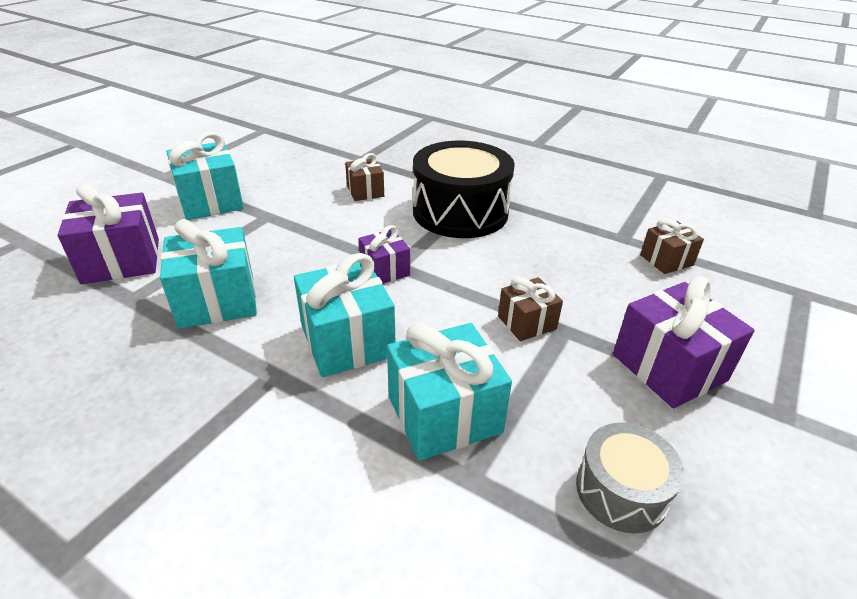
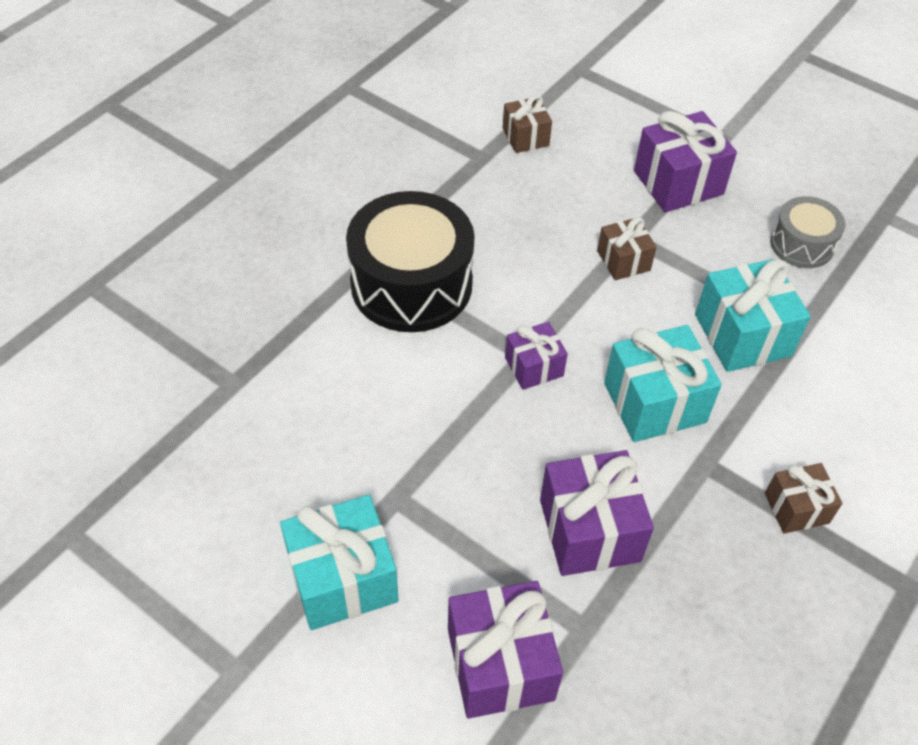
camera: 85 degrees left, 15 degrees up
turquoise gift [160,219,257,329] -> purple gift [540,450,654,576]
brown gift [345,153,384,201] -> brown gift moved to [765,463,842,534]

